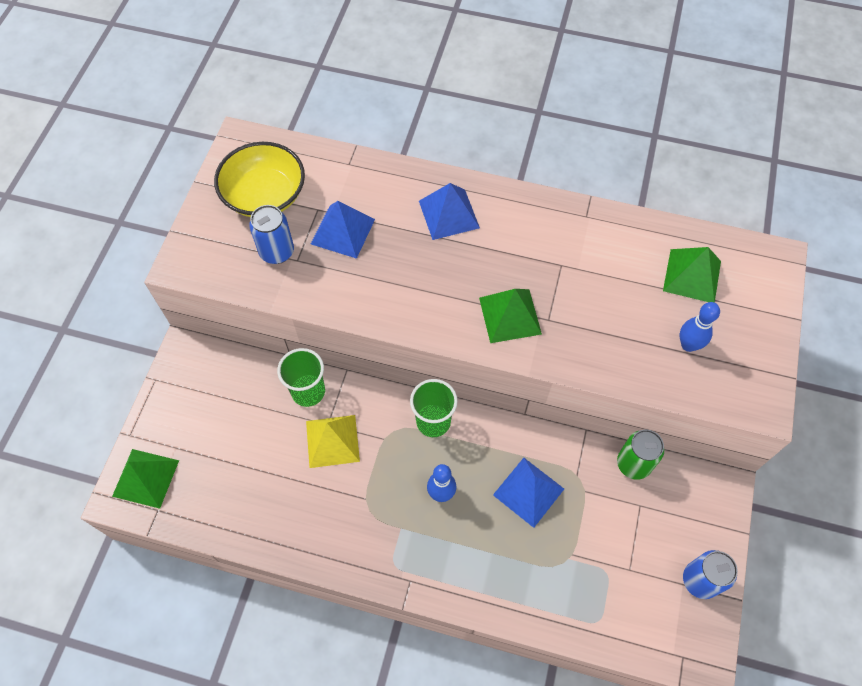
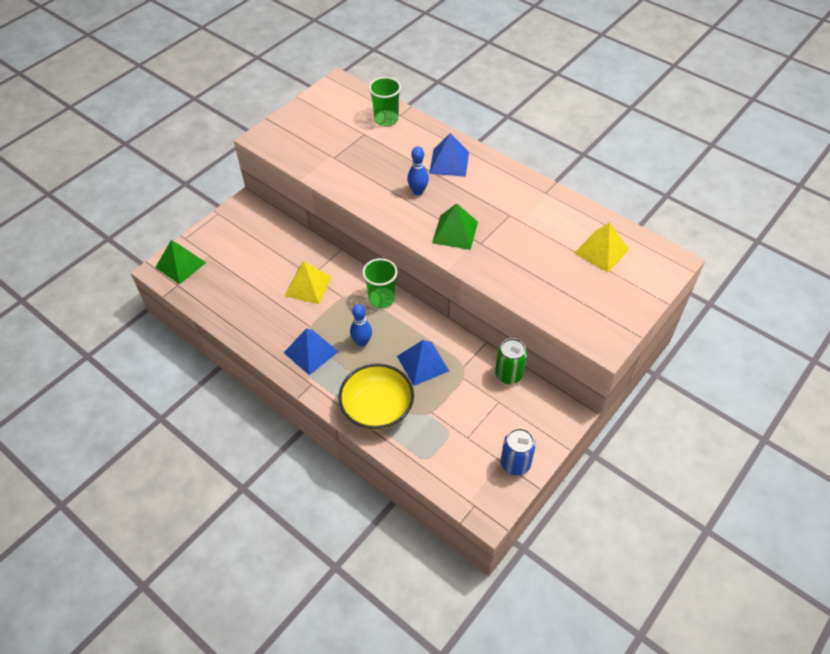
camera: 25 degrees right, 10 degrees down
yellow bowl [214,142,305,217] -> yellow bowl moved to [338,363,414,430]
blue can [249,205,294,264] -> none
green cup [277,348,325,407] -> green cup moved to [369,77,401,127]
blue pyramid [311,201,375,259] -> blue pyramid moved to [284,328,338,375]
green pyramid [663,247,721,303] -> yellow pyramid [574,222,629,272]
blue bowling pin [680,302,720,352] -> blue bowling pin moved to [407,146,429,195]

